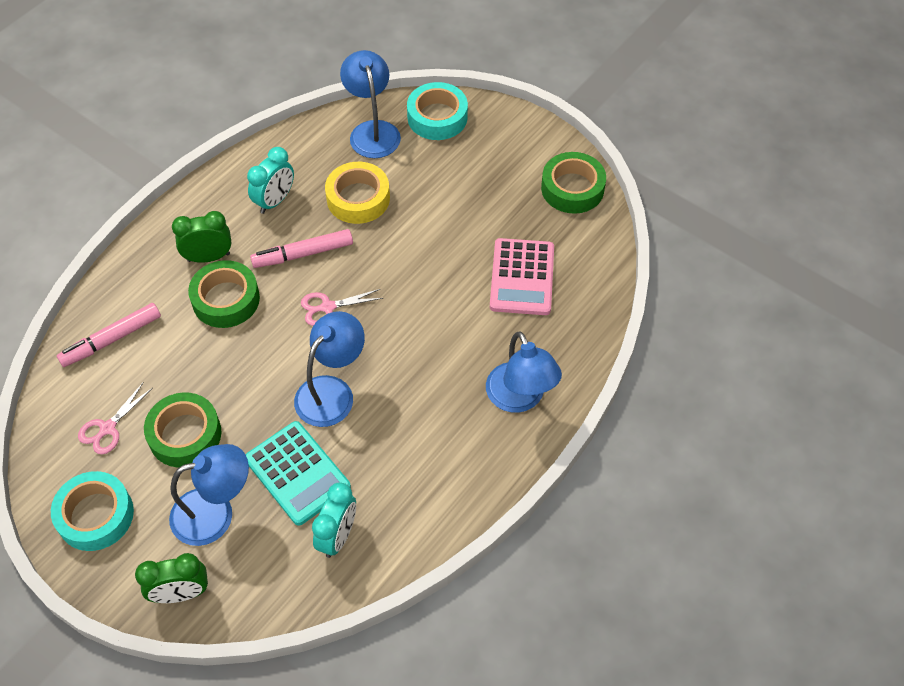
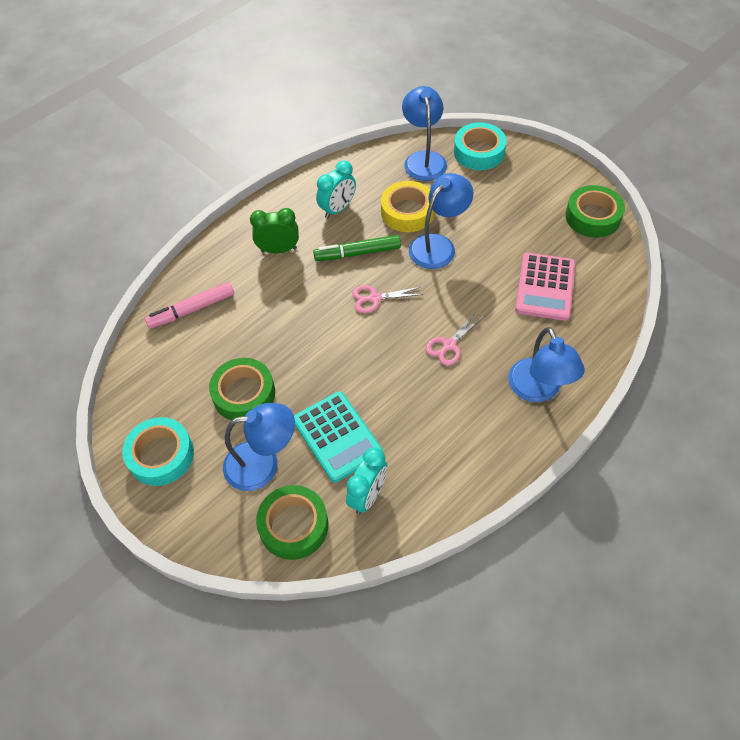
camera: 10 degrees right, 0 degrees up
pink scissors [78,382,153,454] -> pink scissors moved to [426,311,483,366]
green clock [135,553,208,603] -> none
green tape [188,260,260,328] -> green tape moved to [256,485,328,560]
pink marker [250,229,353,268] -> green marker [313,235,401,261]
blue lamp [294,311,365,427] -> blue lamp moved to [409,173,474,269]

